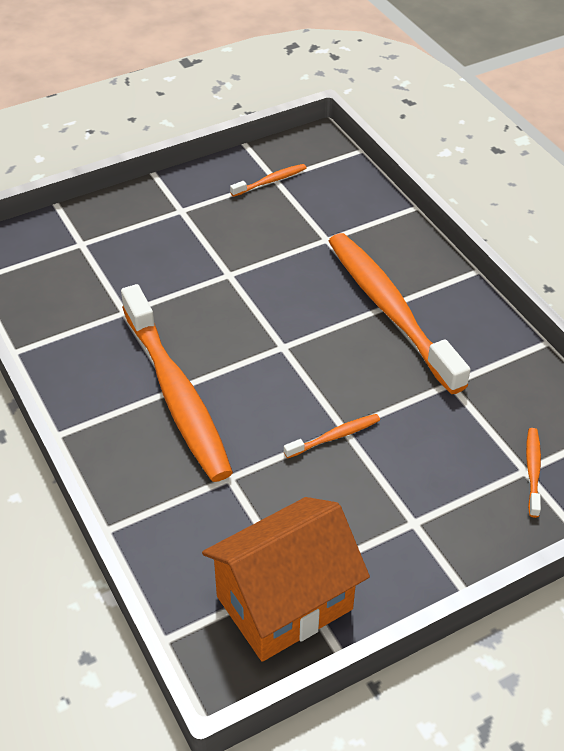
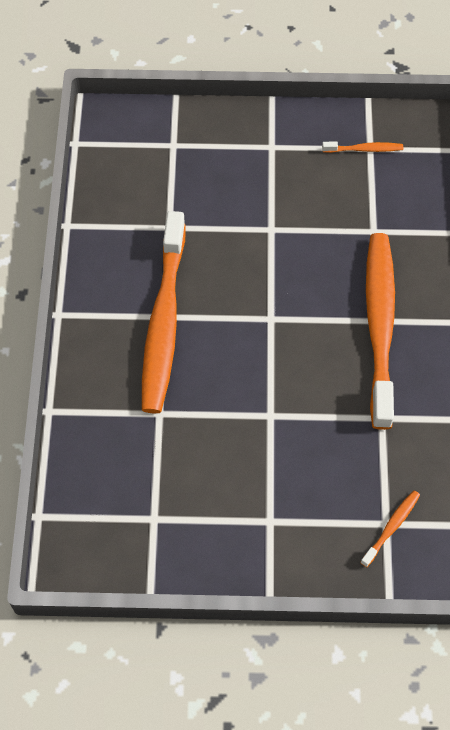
camera: 30 degrees right, 15 degrees up
orange house [202,497,370,662] -> none
orange toothbrush [284,414,380,459] -> none

